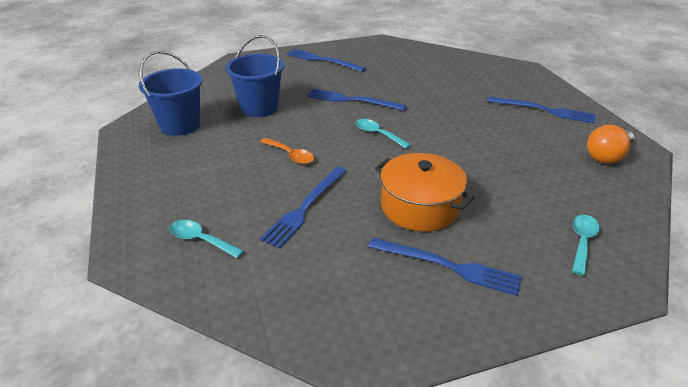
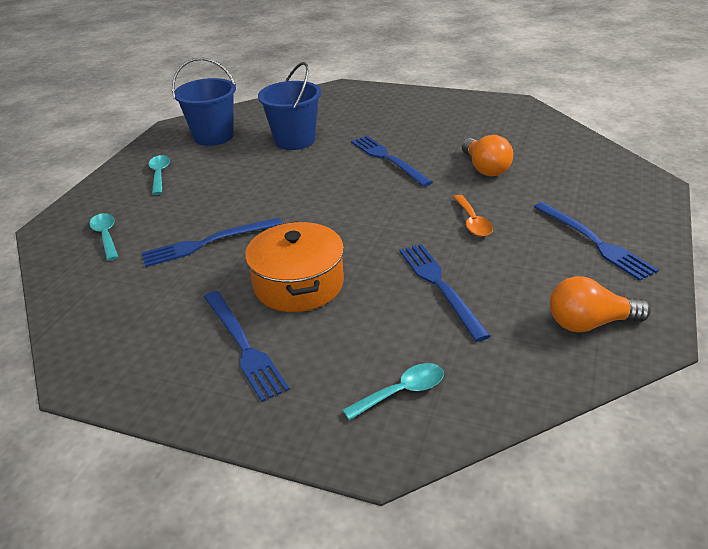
camera: 40 degrees right, 0 degrees up
orange spoon [260,138,314,164] -> orange spoon moved to [453,195,493,237]
blue fork [286,49,366,72] -> blue fork moved to [399,244,490,342]
turquoise spoon [355,119,411,149] -> turquoise spoon moved to [148,155,170,195]
none -> orange light bulb [461,135,513,176]

